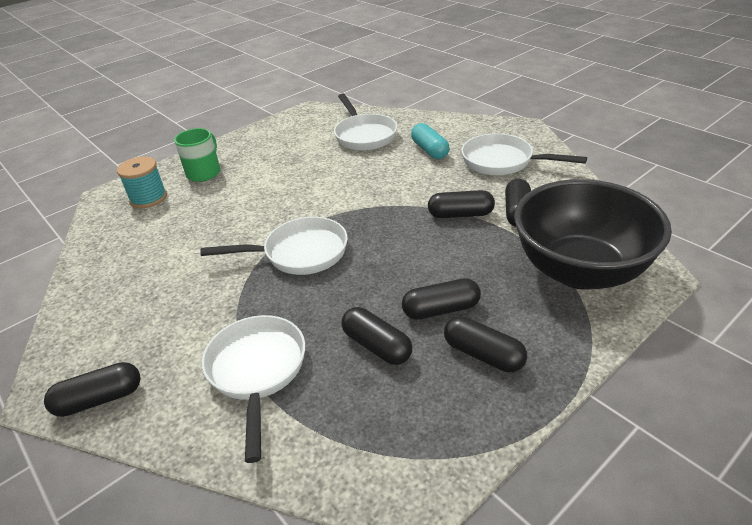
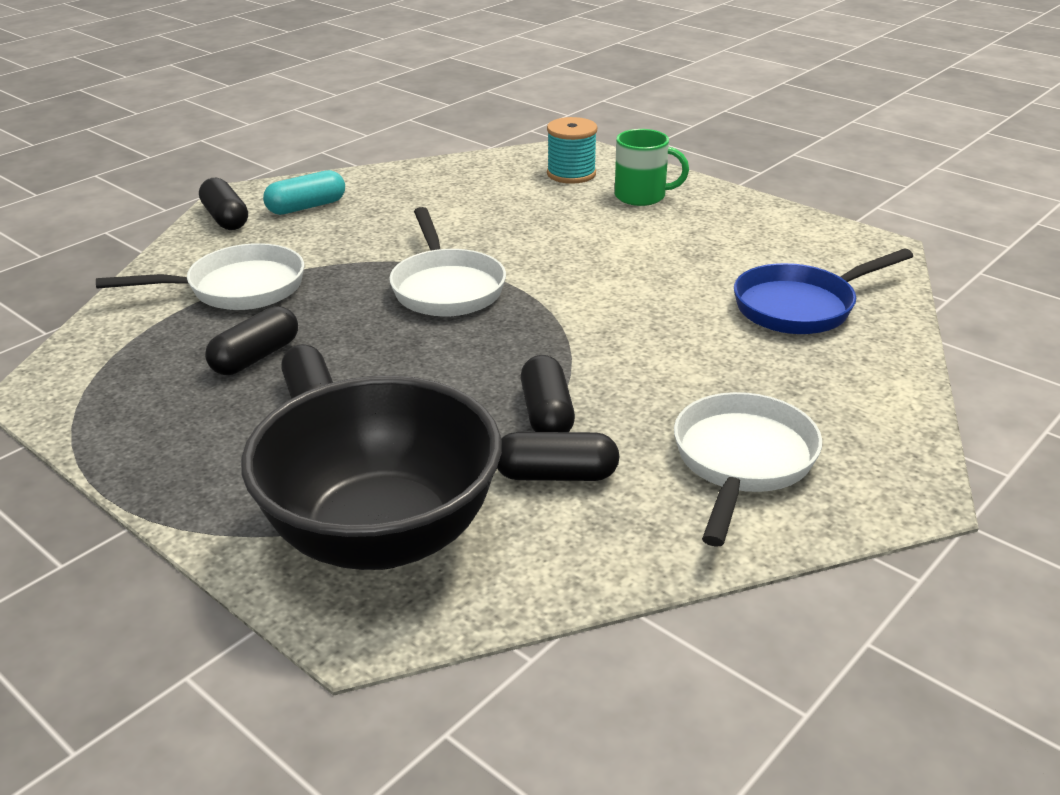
camera: 80 degrees right, 5 degrees down
white pan [334,94,397,151] -> blue pan [734,249,913,334]
turquoise capsule [411,123,450,159] -> turquoise capsule moved to [263,170,345,215]
black capsule [444,316,527,372] -> none

